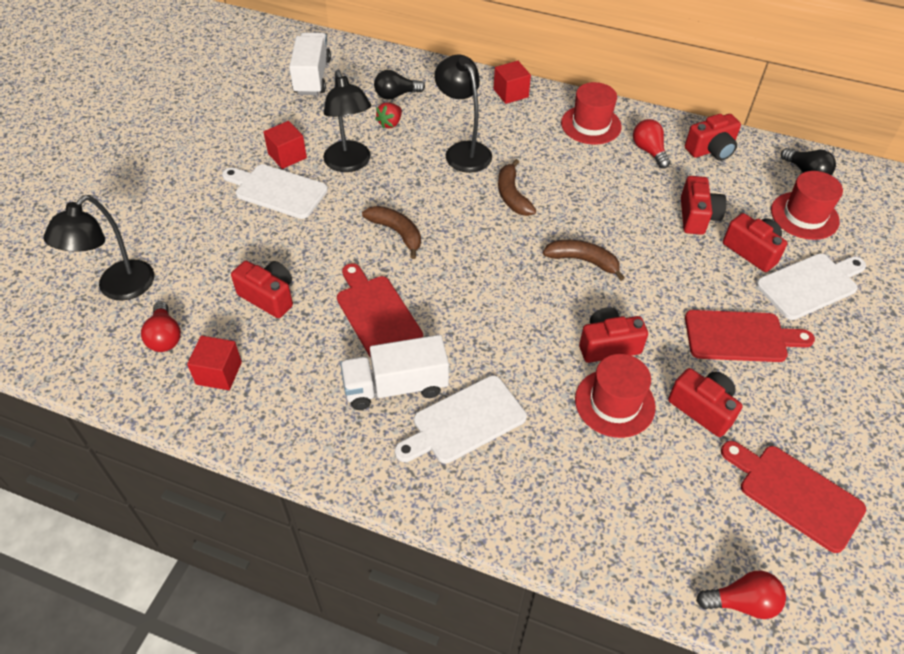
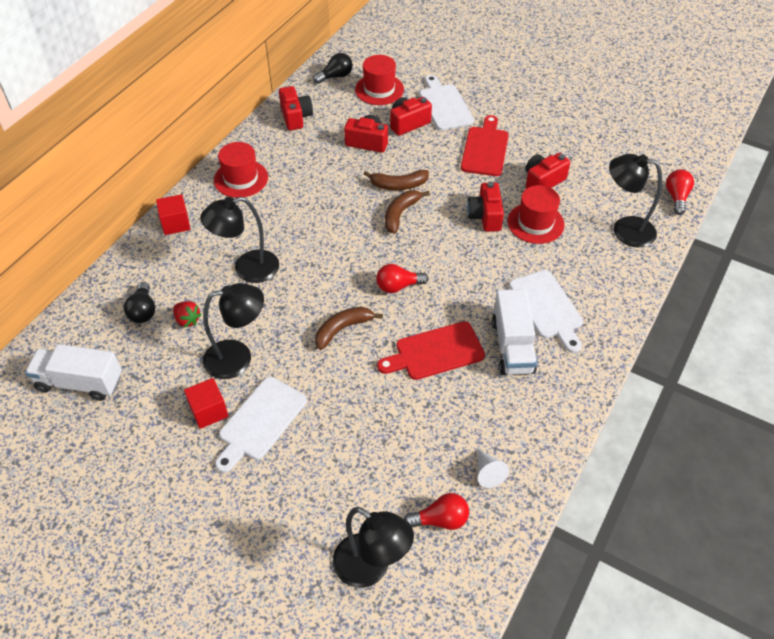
camera: 80 degrees left, 0 degrees up
red cube [187,336,242,390] -> white cone [478,449,509,488]
red camera [231,261,293,318] -> none
brown banana [498,159,536,216] -> brown banana moved to [364,170,429,190]
red light bulb [633,119,670,168] -> red light bulb moved to [376,264,428,293]
red cutting board [721,441,866,553] -> none
none -> black lamp [609,154,662,247]

